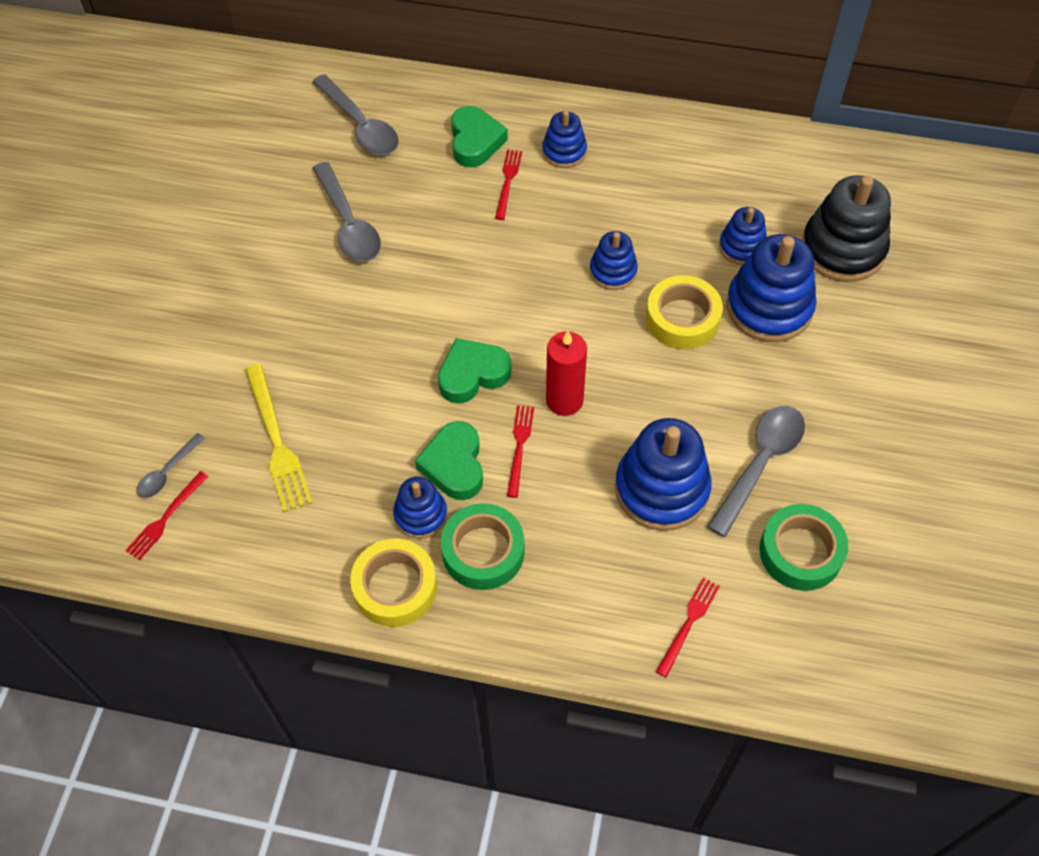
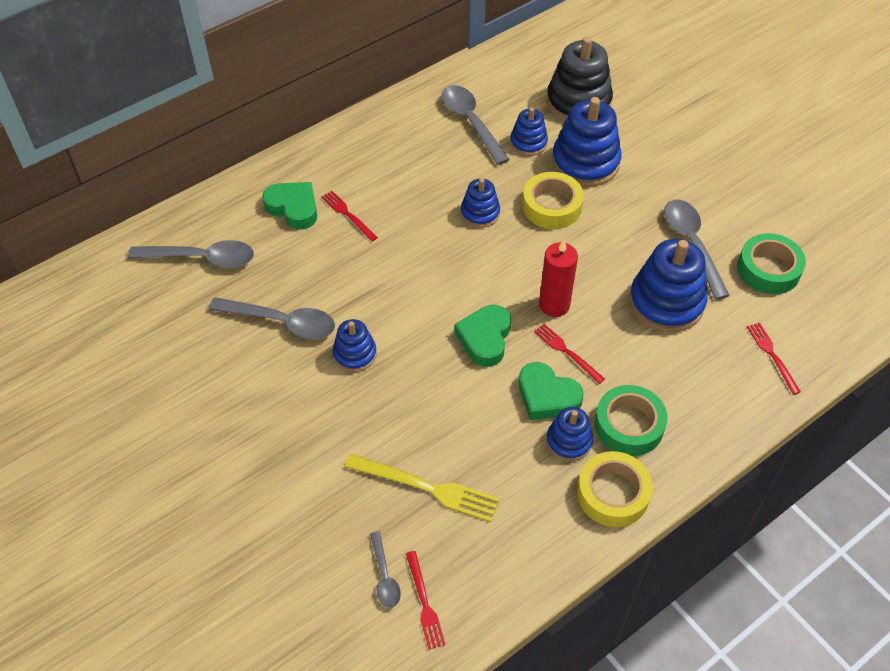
camera: 50 degrees left, 5 degrees down
blue stacking toy [542,111,587,168] -> blue stacking toy moved to [333,319,377,372]
none -> grey spoon [441,85,510,165]

